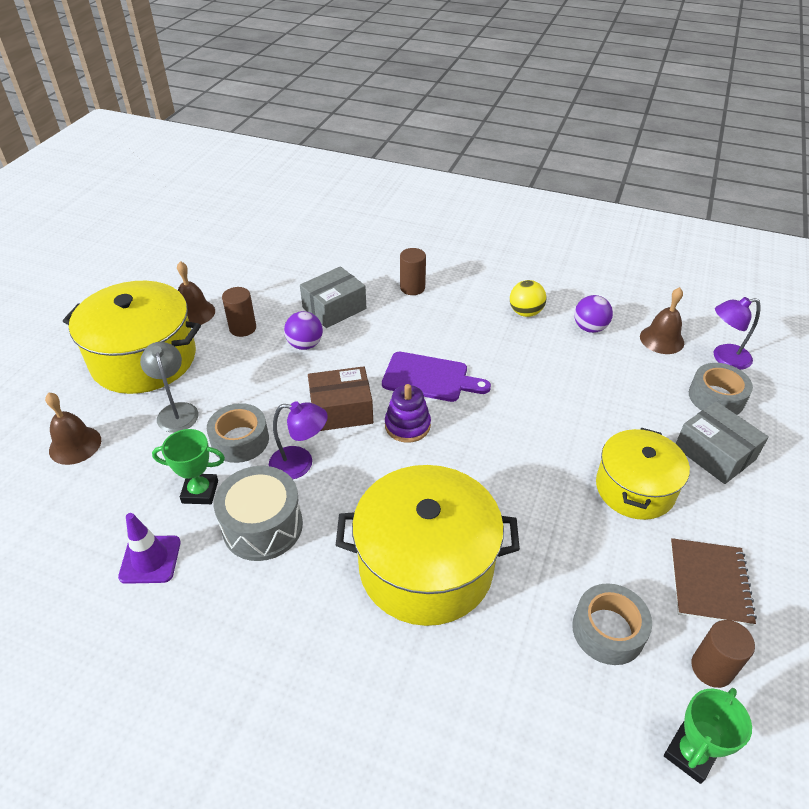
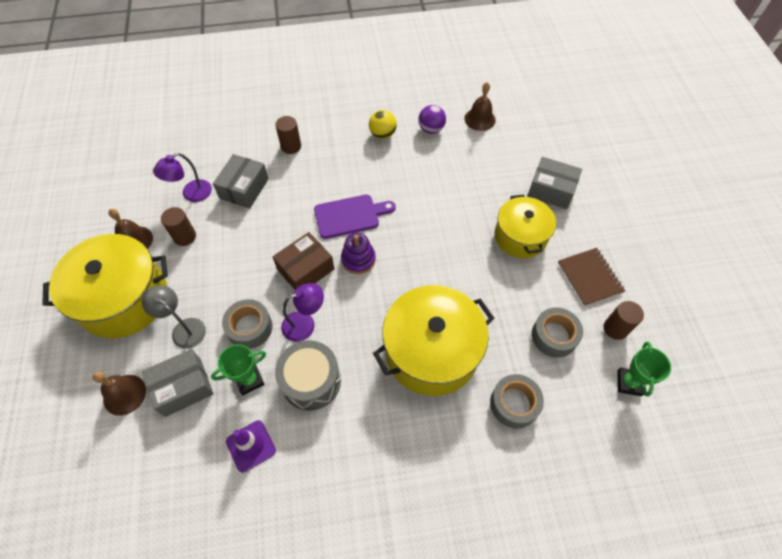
camera: 30 degrees left, 15 degrees up
purple ball [284,311,323,350] -> none
grey tape [689,363,753,415] -> grey tape moved to [490,374,544,428]
purple lamp [713,297,760,370] -> purple lamp moved to [153,153,212,202]
none -> grey box [142,349,213,417]

